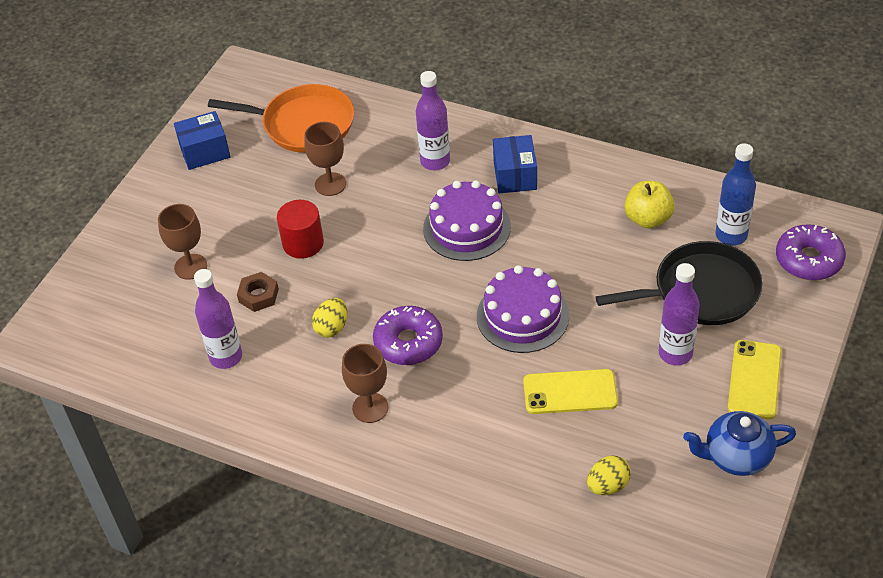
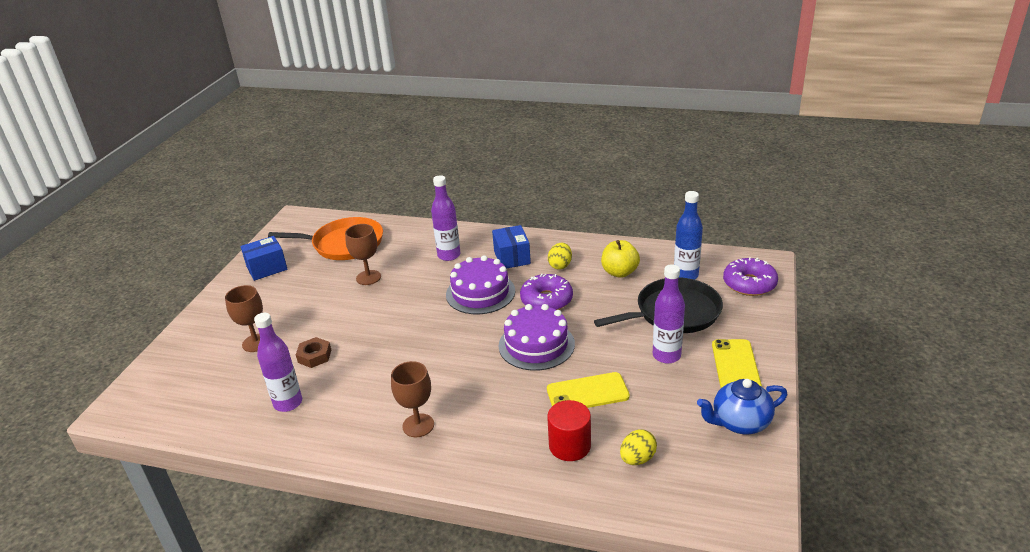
camera: 10 degrees left, 15 degrees down
red cylinder [277,200,324,259] -> red cylinder moved to [547,400,591,461]
yellow egg [312,298,347,338] -> yellow egg moved to [548,243,572,270]
purple donut [373,306,443,365] -> purple donut moved to [520,274,573,310]

